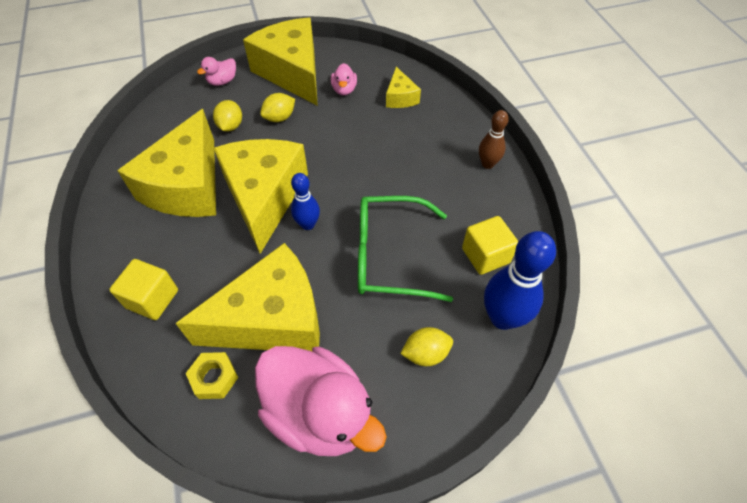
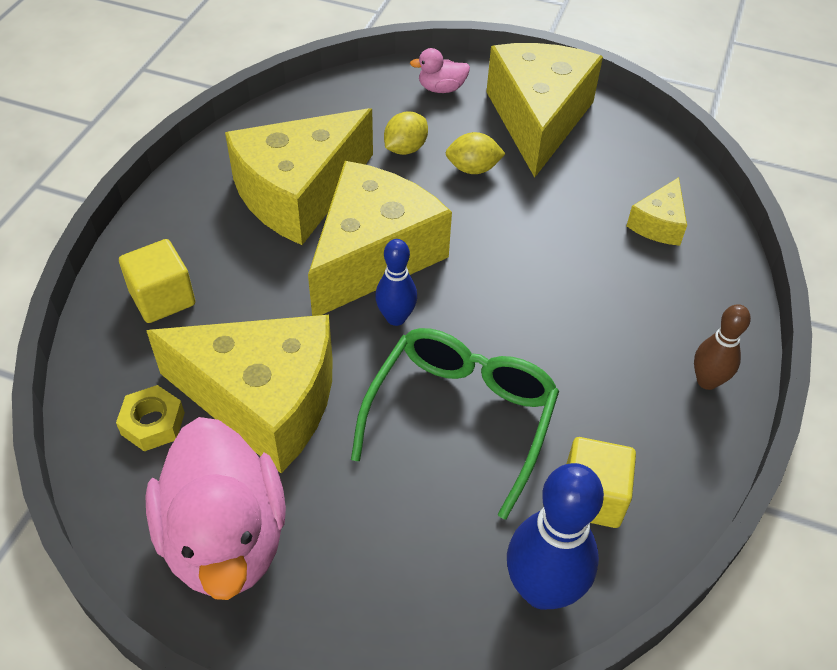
camera: 35 degrees right, 5 degrees down
pink duck [331,63,357,95] -> none
green glasses [358,196,453,302] -> green glasses turned 75 degrees clockwise [351,328,559,520]
yellow lemon [400,327,453,366] -> none

